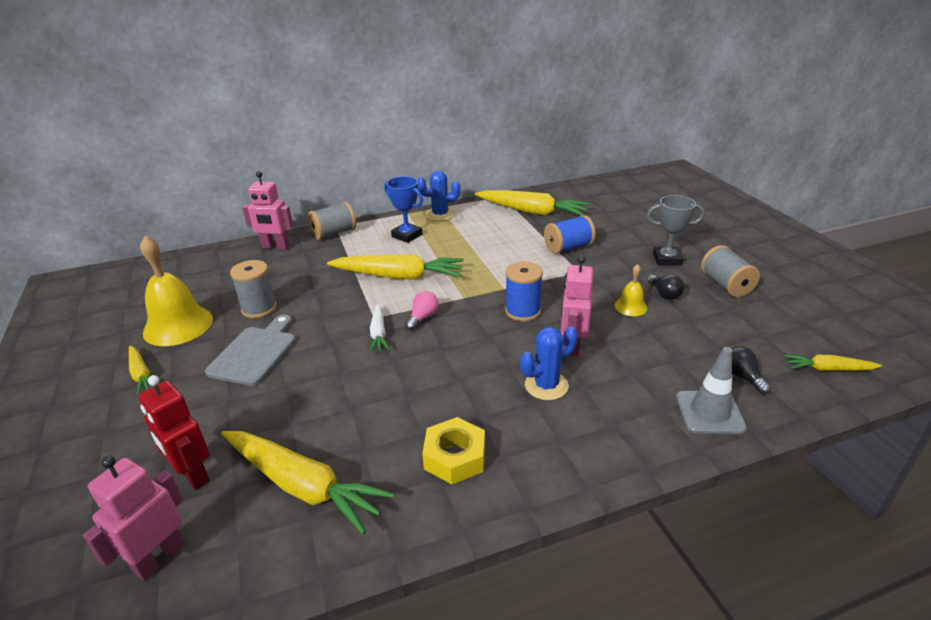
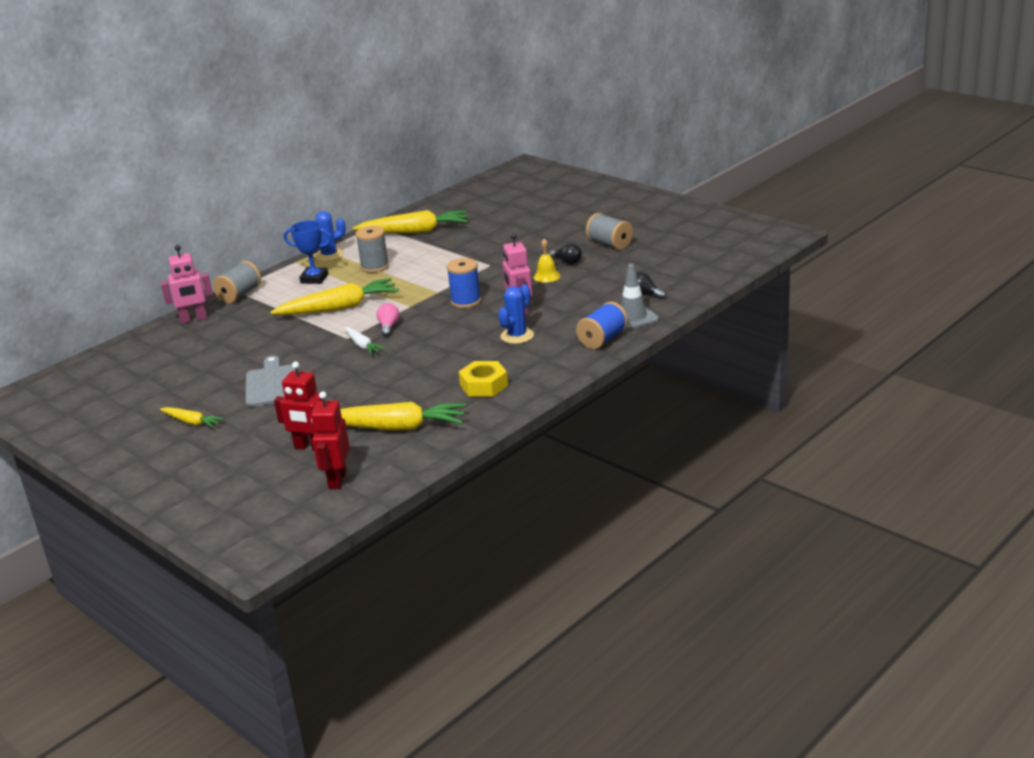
camera: 25 degrees left, 5 degrees down
pink robot [83,456,185,581] -> red robot [311,391,350,489]
yellow bell [140,235,213,346] -> none
grey spool [230,260,277,318] -> grey spool moved to [355,226,389,273]
blue spool [544,215,596,254] -> blue spool moved to [576,302,628,349]
grey trophy [647,195,705,266] -> none
yellow carrot [784,355,882,371] -> none

